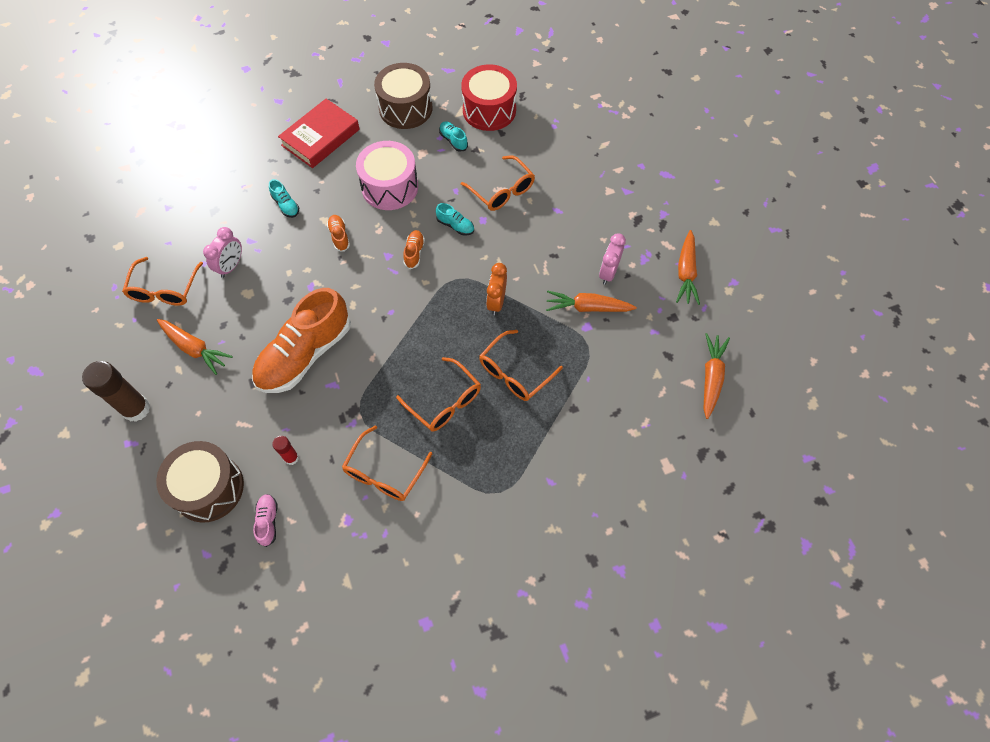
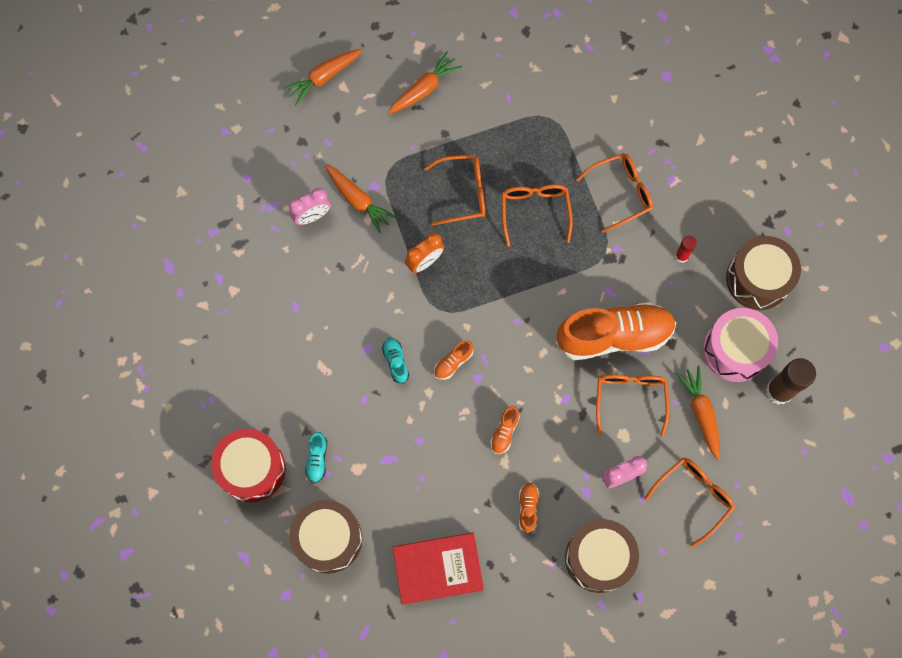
camera: 140 degrees left, 10 degrees up
pink shoe [253,494,278,547] -> none
turquoise shoe [269,179,299,218] -> orange shoe [519,482,539,533]
pink drum [356,141,418,210] -> pink drum moved to [703,308,778,382]
orange glasses [461,156,535,211] -> orange glasses moved to [596,374,669,437]
orange carrot [676,230,700,305] -> orange carrot moved to [388,52,462,114]
none -> brown drum [565,519,639,593]

